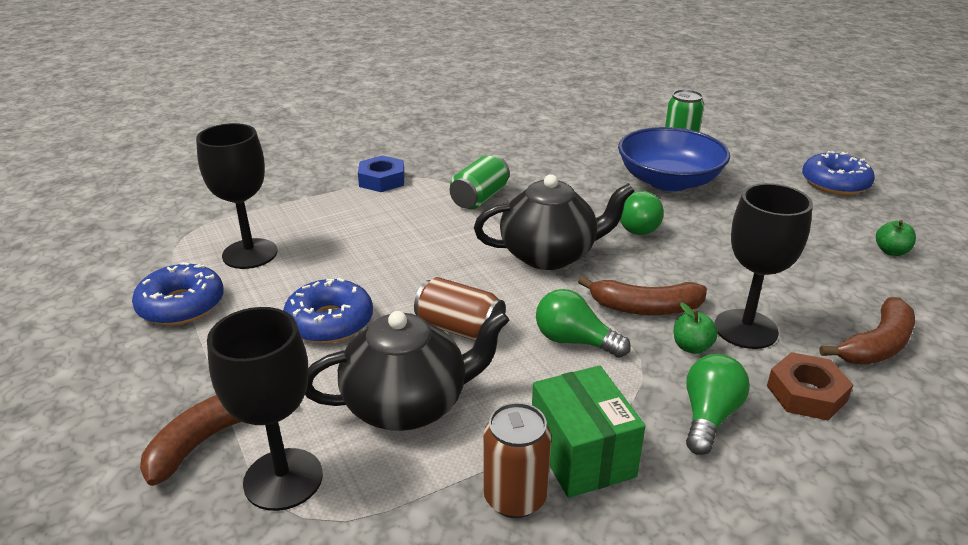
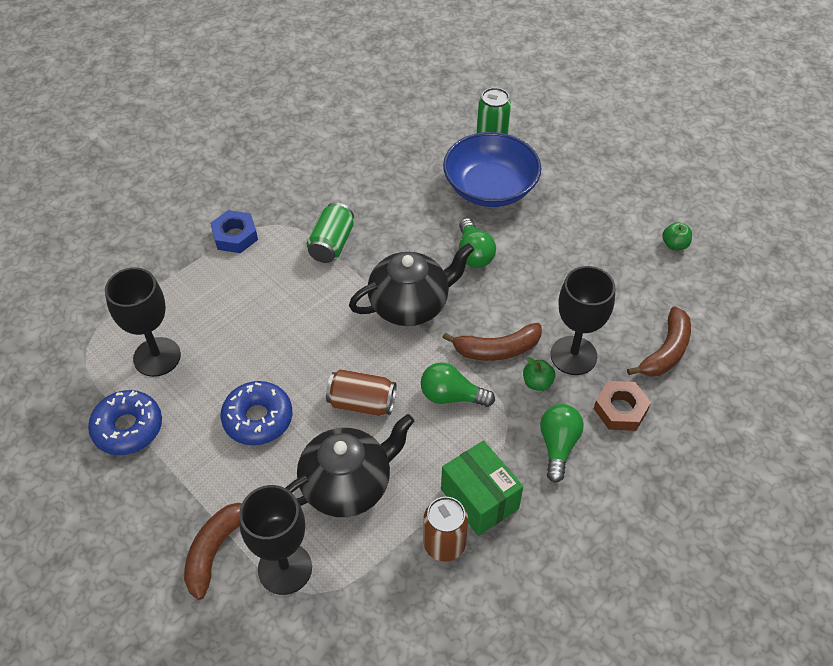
camera: 15 degrees left, 20 degrees up
blue donut [802,151,875,195] -> none

